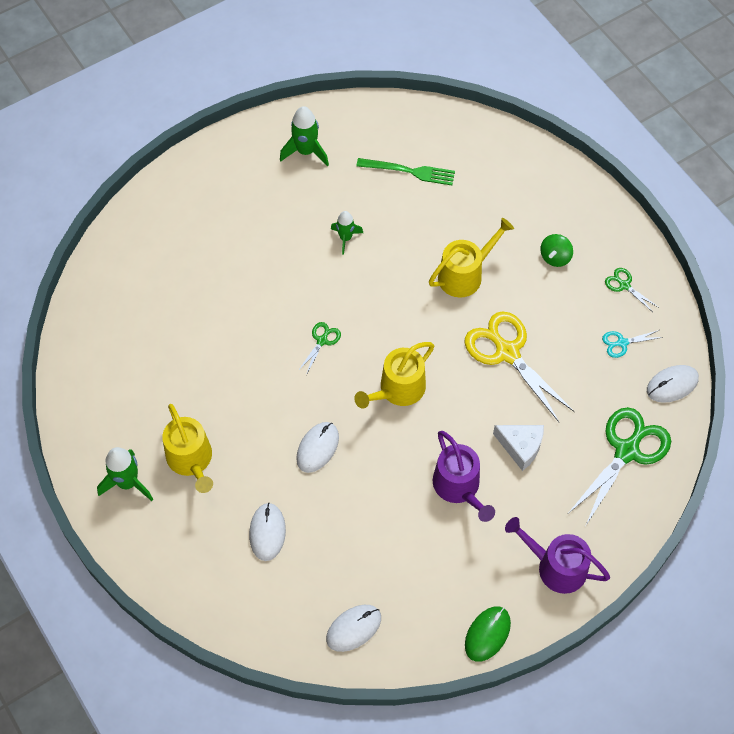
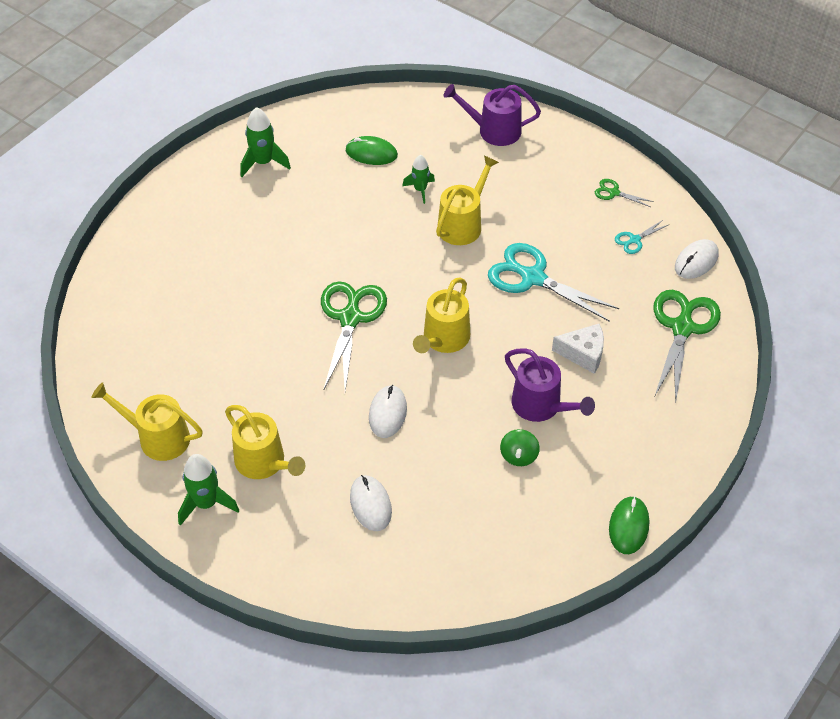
camera: 20 degrees left, 10 degrees down
green scissors [298,322,341,375] -> green scissors [321,281,387,391], size x2.18
white mouse [326,605,381,652] -> none
green rocket [331,211,363,255] -> green rocket moved to [402,155,435,204]
green fork [356,158,455,185] -> green mouse [345,136,398,165]
yellow scissors [464,311,575,422] -> turquoise scissors [488,243,619,322]
purple watering can [505,517,610,594] -> purple watering can moved to [443,84,541,146]
green spinning top [540,234,573,267] -> green spinning top moved to [500,429,540,466]
none -> yellow watering can [91,382,203,461]

